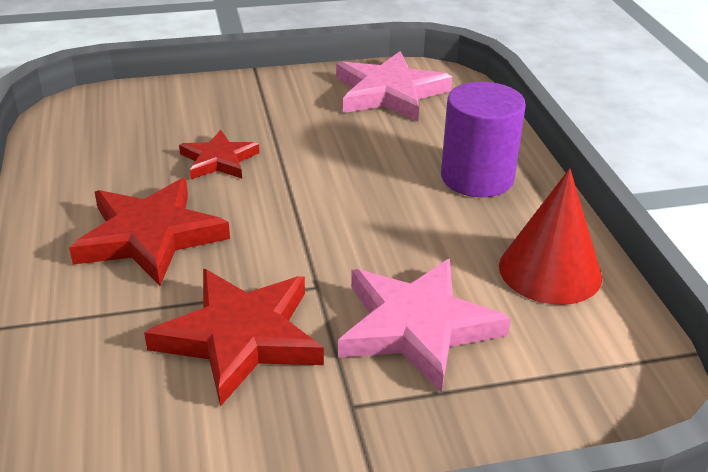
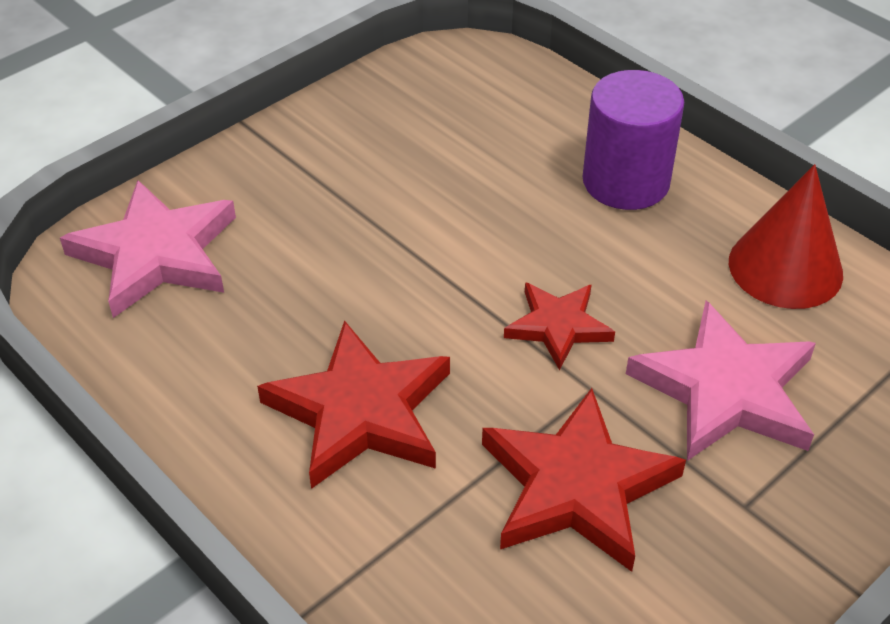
camera: 30 degrees left, 10 degrees up
red star [179,130,260,179] -> red star moved to [504,282,615,370]
pink star [336,51,452,122] -> pink star moved to [60,180,236,318]

